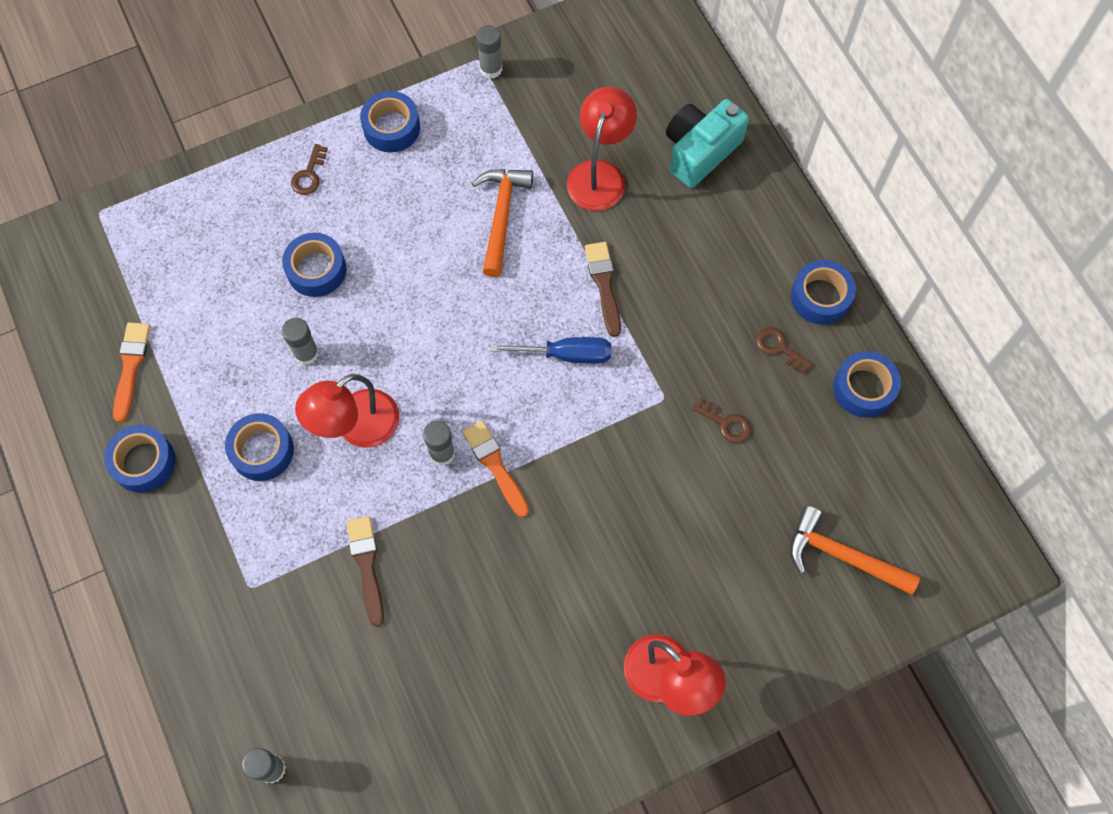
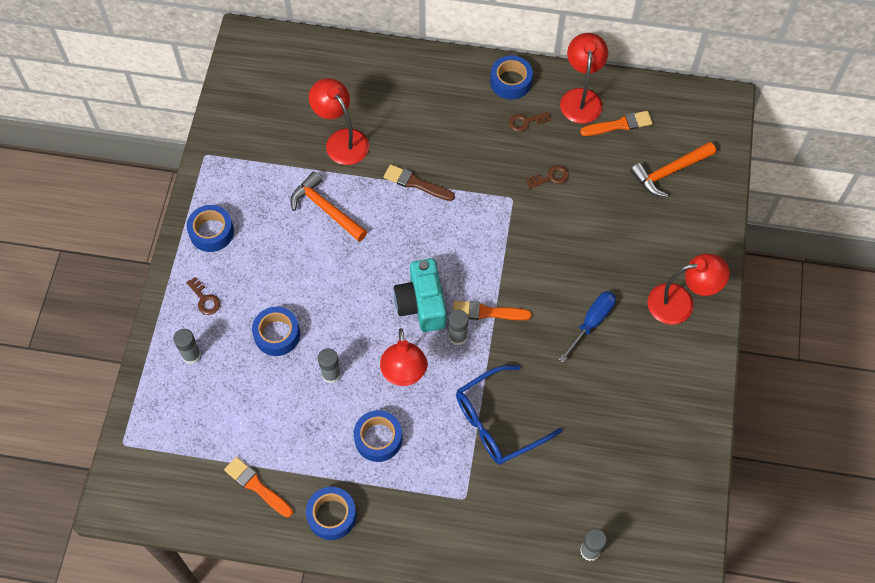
camera: 55 degrees left, 5 degrees down
brown brush [346,516,384,627] -> blue glasses [456,365,562,465]
grey glue stick [476,25,502,79] -> grey glue stick moved to [173,329,201,364]
blue screwdriver [491,337,611,364] -> blue screwdriver moved to [559,291,616,363]
turquoise camera [666,99,749,188] -> turquoise camera moved to [394,258,446,332]
blue tape [833,351,901,418] -> red lamp [560,33,608,124]
none -> orange brush [580,111,653,136]

